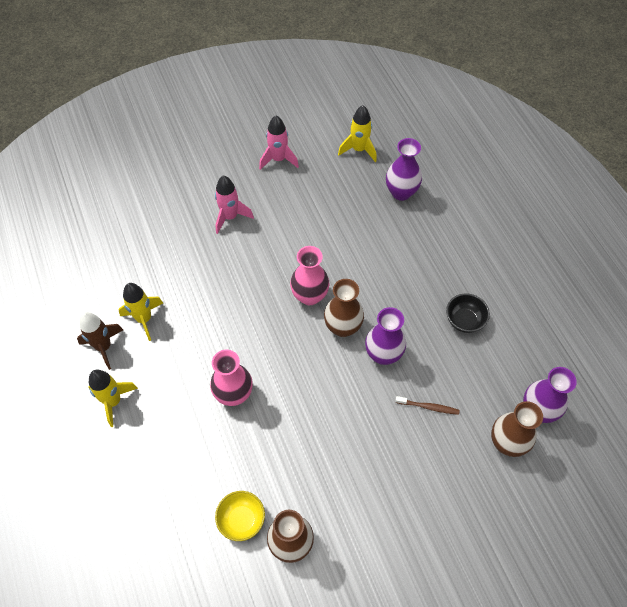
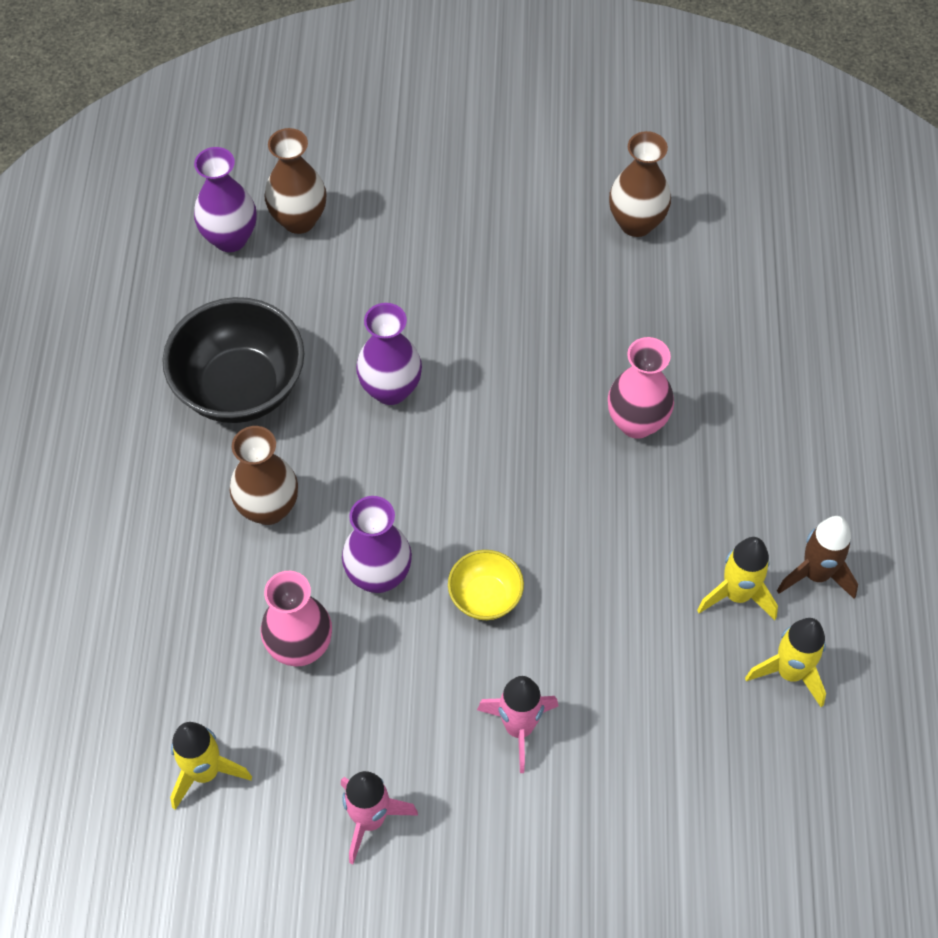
camera: 155 degrees left, 0 degrees up
yellow rocket [89,370,138,427] -> yellow rocket moved to [745,618,826,707]
yellow bowl [215,491,265,541] -> yellow bowl moved to [448,550,524,620]
pink vase [290,246,330,305] -> pink vase moved to [261,571,332,666]
brown vase [324,279,364,337] -> brown vase moved to [230,426,298,525]
purple vase [386,138,422,201] -> purple vase moved to [342,496,412,593]
brown toothbrush [395,396,460,415] -> none
black bowl [446,293,490,333] -> black bowl [162,297,304,423], size x1.96

